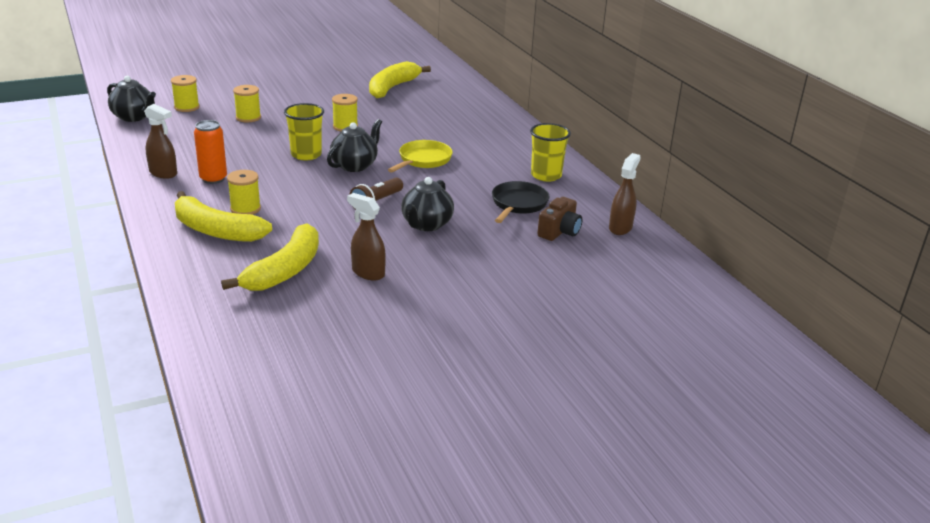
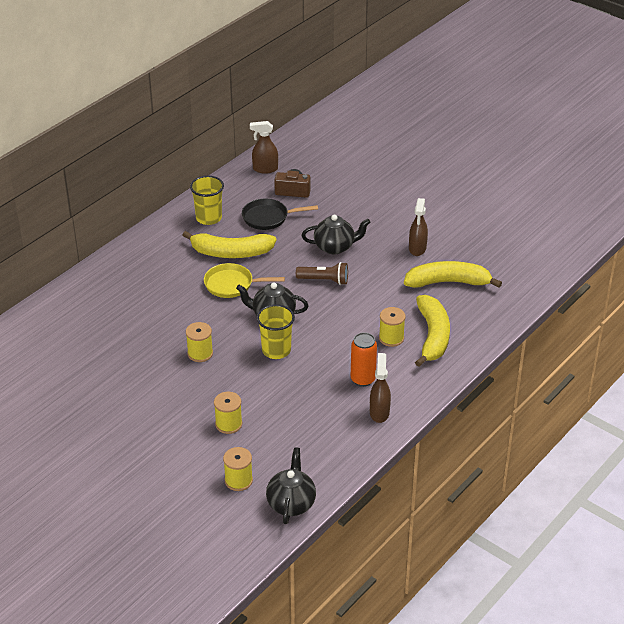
camera: 115 degrees left, 10 degrees up
yellow banana [369,61,431,98] -> yellow banana moved to [183,231,277,258]

